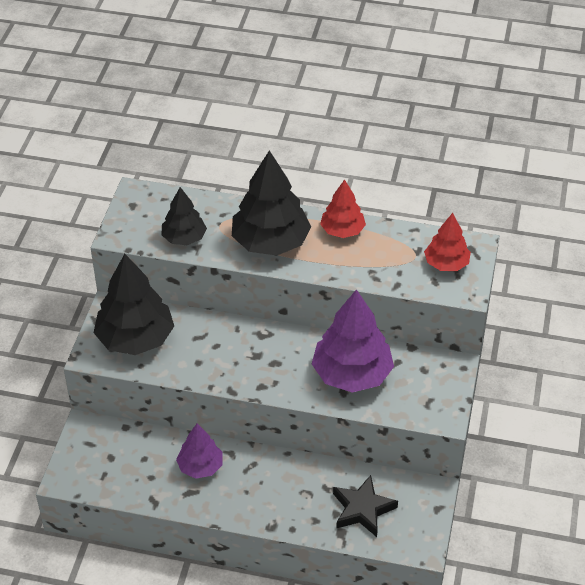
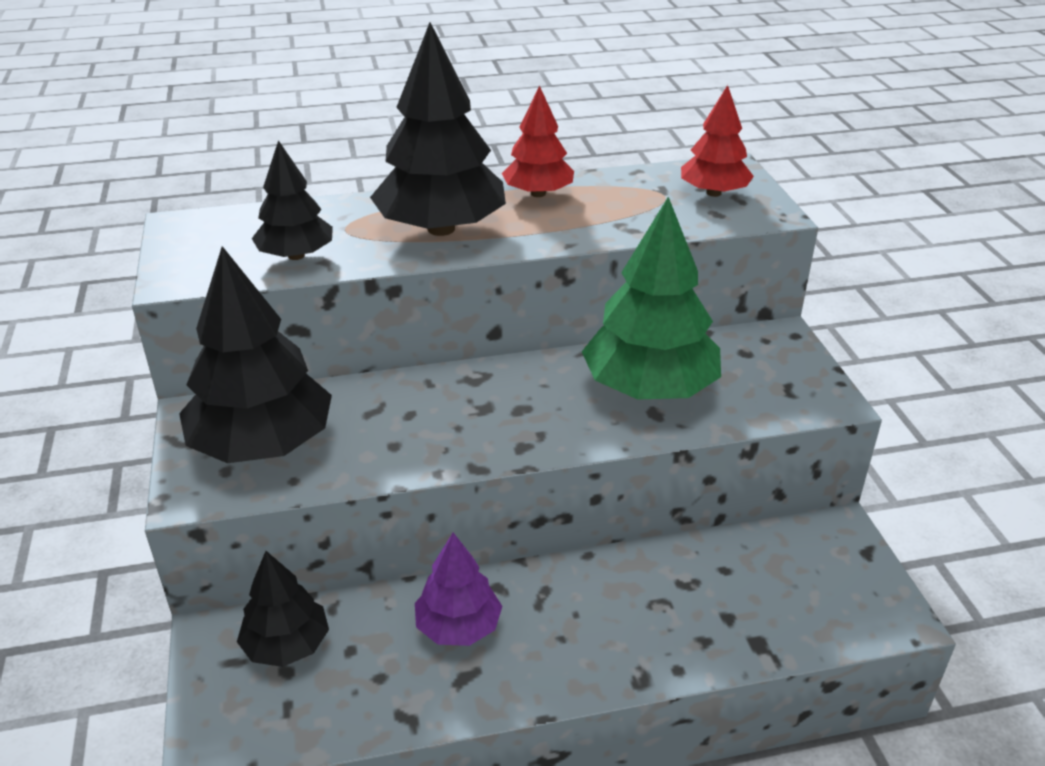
camera: 25 degrees left, 10 degrees down
purple tree [312,289,394,393] -> green tree [582,197,721,400]
black star [333,475,398,537] -> none
none -> black tree [237,551,329,667]

